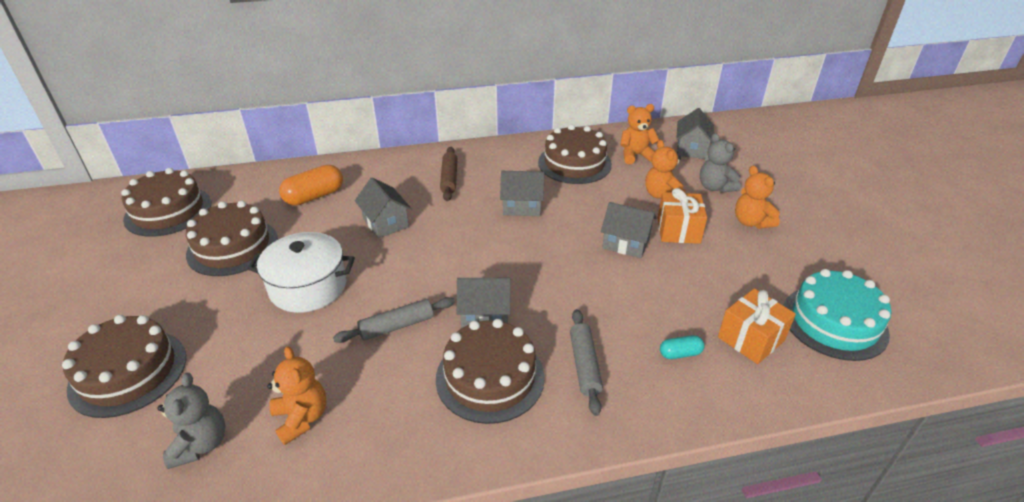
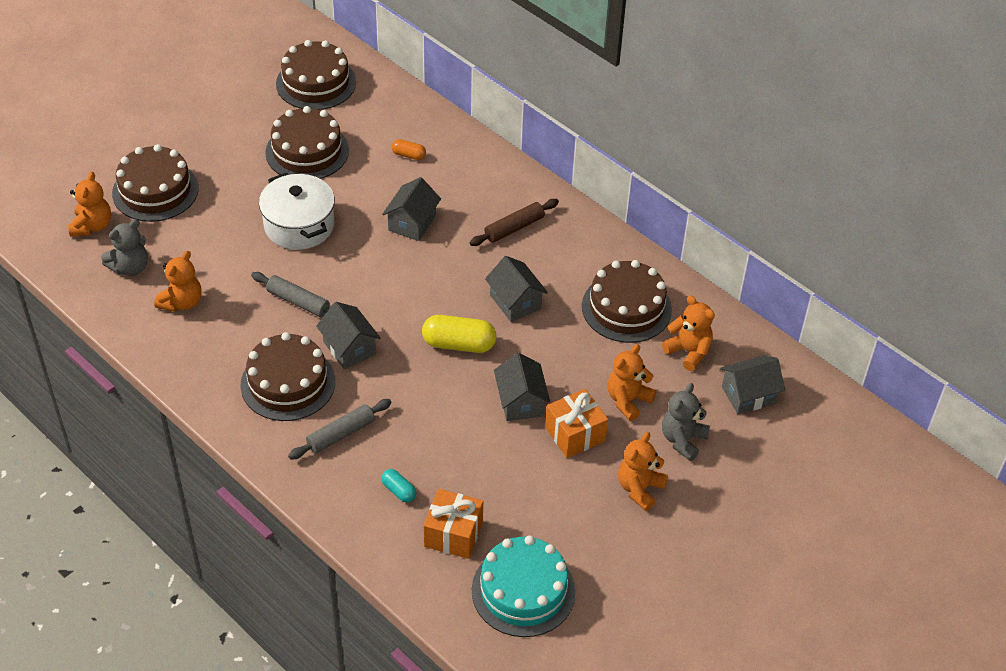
camera: 55 degrees right, 10 degrees up
orange capsule [279,165,343,206] -> orange capsule [392,139,426,160], size x0.53
none -> orange teddy bear [68,171,111,237]
none -> yellow capsule [422,315,496,353]

